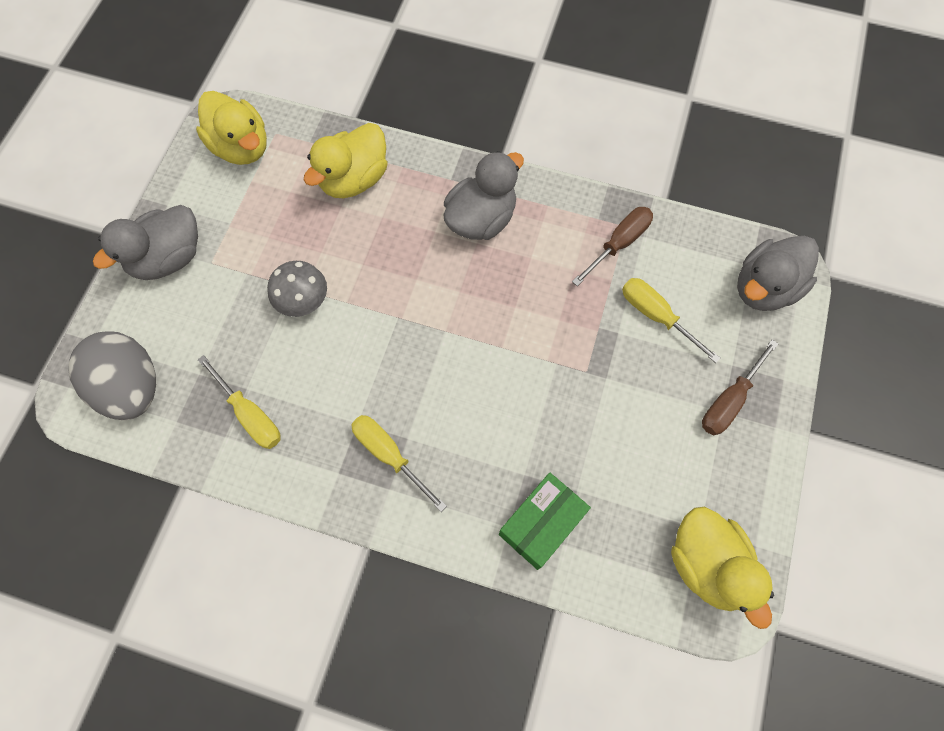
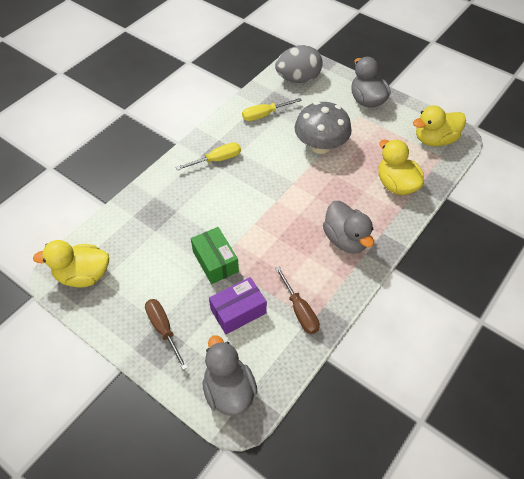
camera: 110 degrees right, 15 degrees down
grey mushroom [267,261,327,317] -> grey mushroom [295,101,352,154], size x1.68
green box [499,472,591,570] -> green box moved to [191,227,239,284]
yellow screwdriver [622,278,720,363] -> purple box [209,277,267,334]

